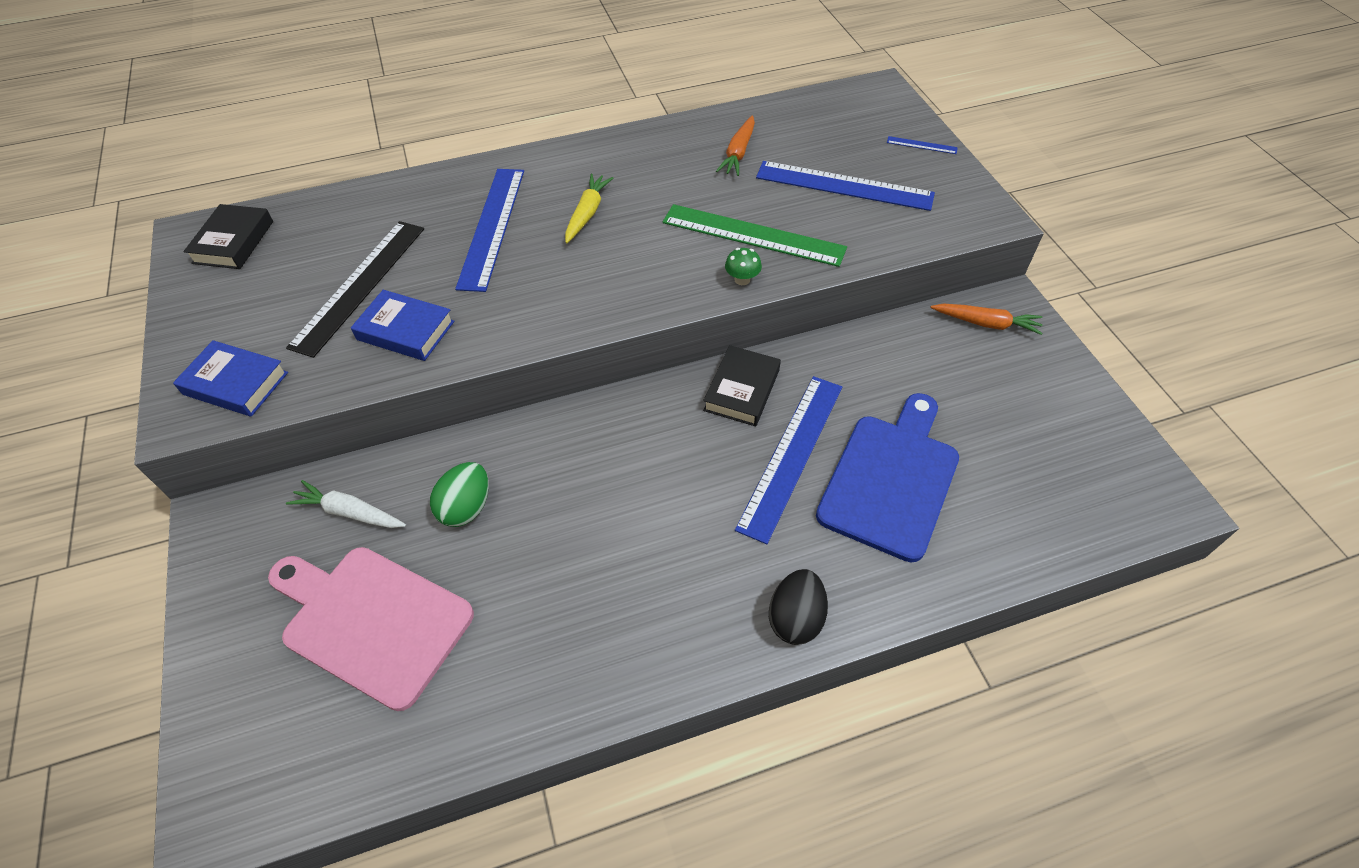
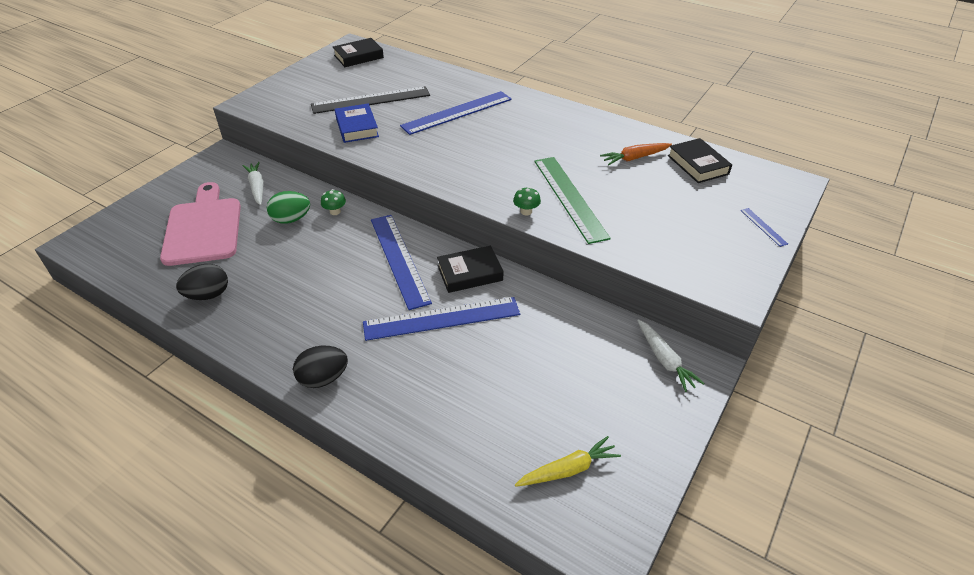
camera: 50 degrees right, 10 degrees down
blue book [173,340,288,417] -> none
yellow carrot [565,174,613,243] -> yellow carrot moved to [515,436,621,487]
blue ruler [756,161,935,211] -> blue ruler moved to [371,215,432,310]
blue cutting board [816,393,959,562] -> none
orange carrot [930,304,1043,335] -> white carrot [637,319,705,392]
none -> black egg [176,264,228,300]
none -> green mushroom [321,189,346,215]
none -> black book [668,138,732,183]

